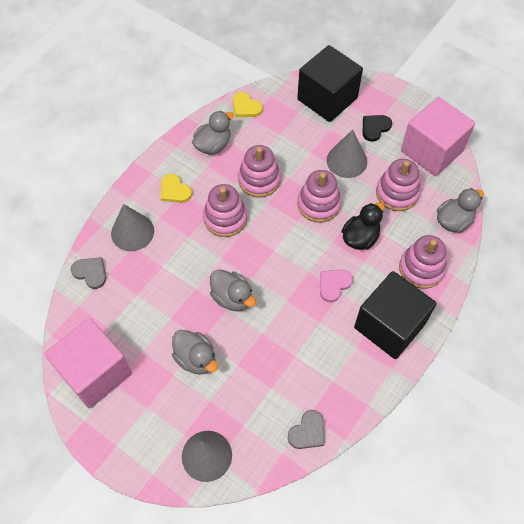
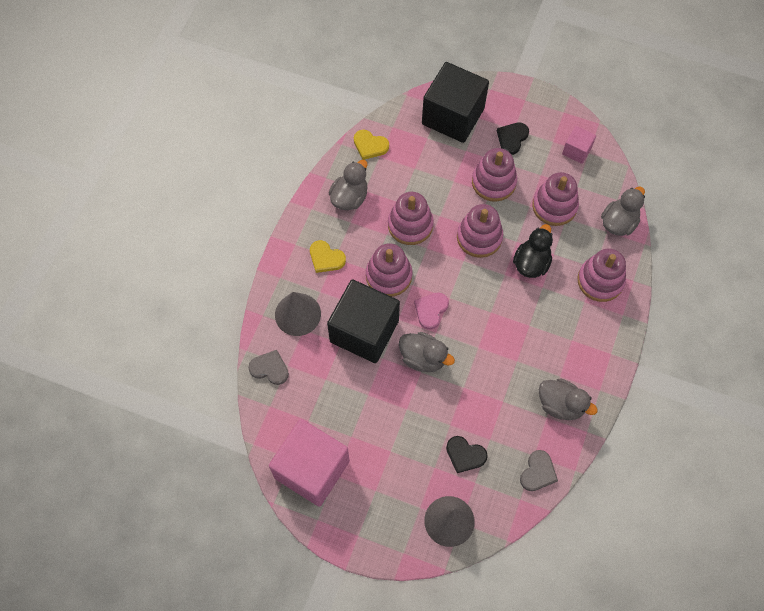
camera: 15 degrees left, 5 degrees up
grey duck [172,330,218,375] -> grey duck moved to [539,378,598,420]
pink heart [320,269,353,302] -> pink heart moved to [414,293,449,330]
grey cone [327,129,367,178] -> pink stacking toy [472,148,517,202]
black cube [354,271,436,359] -> black cube moved to [327,279,400,363]
pink cube [401,97,475,176] -> pink cube [562,126,596,164], size x0.47
none -> black heart [446,436,488,473]

